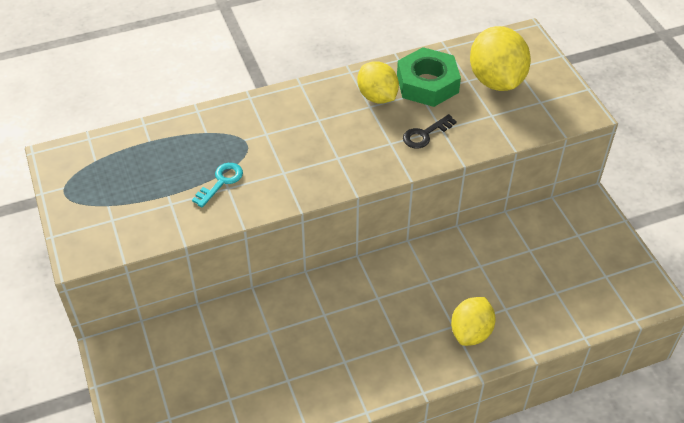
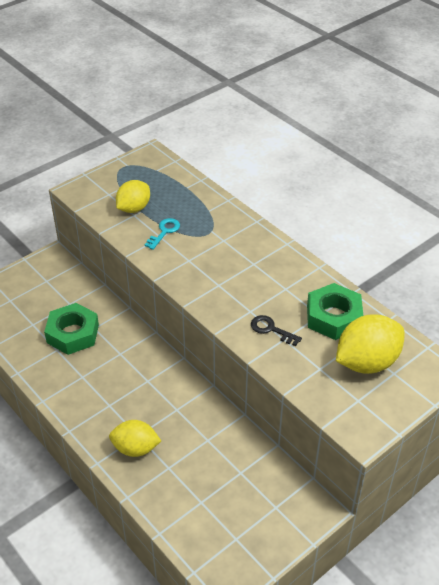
camera: 70 degrees right, 5 degrees down
turquoise key [192,163,243,207] -> turquoise key turned 75 degrees counterclockwise [145,218,180,250]
yellow lemon [357,61,399,104] -> yellow lemon moved to [116,180,150,213]
none -> green nut [44,303,99,355]

